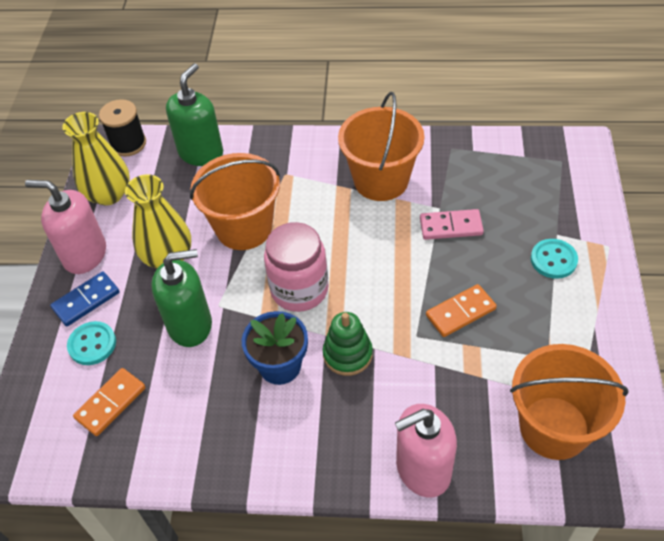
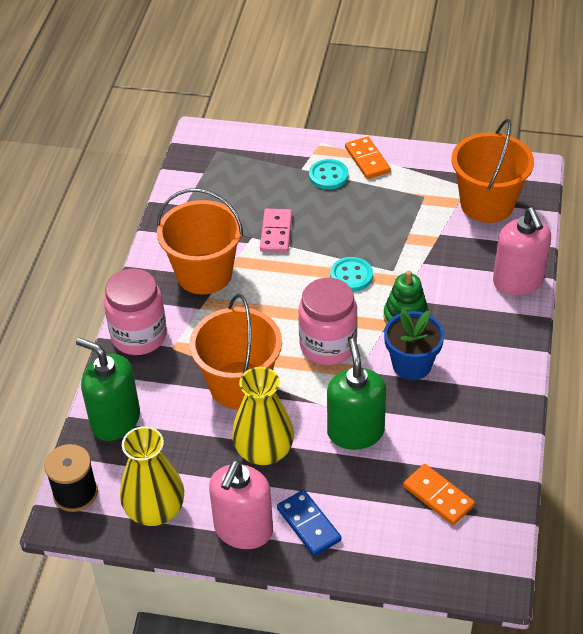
camera: 85 degrees left, 5 degrees down
turquoise button [67,321,116,365] -> turquoise button moved to [330,257,373,292]
orange domino [426,284,497,337] -> orange domino moved to [345,136,391,179]
none -> pink jar [104,269,167,355]

